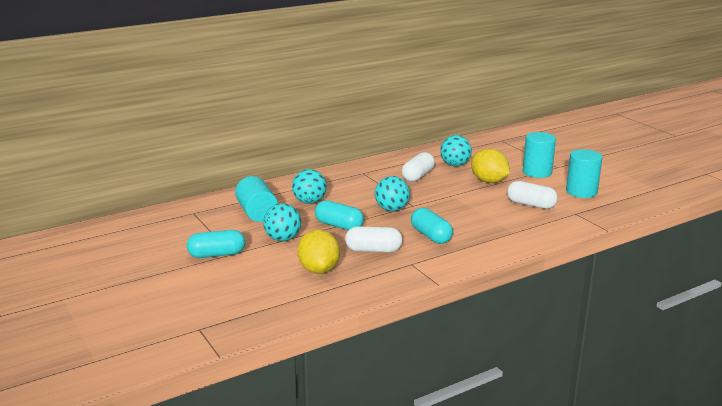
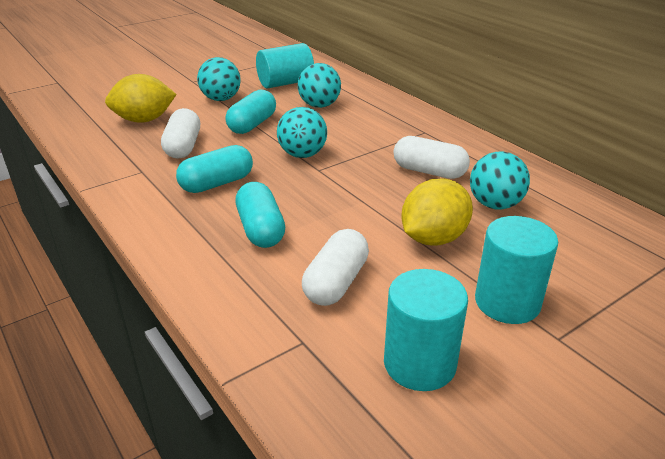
camera: 85 degrees right, 10 degrees up
turquoise capsule [187,230,245,258] -> turquoise capsule moved to [235,182,285,248]

